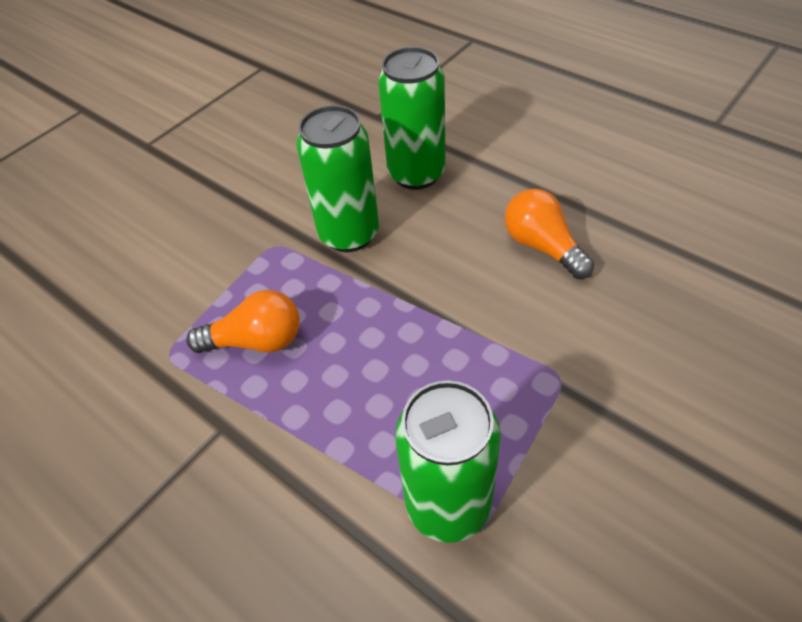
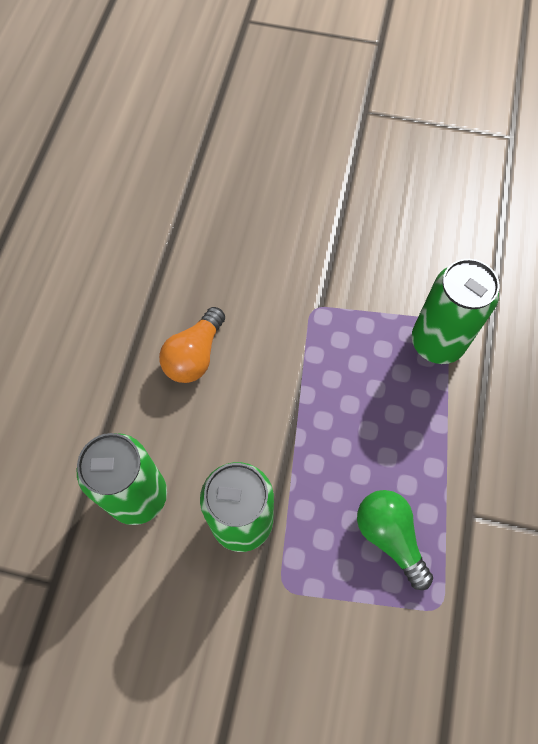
camera: 120 degrees left, 15 degrees up
orange light bulb [186,290,300,353] -> green light bulb [357,490,433,590]

